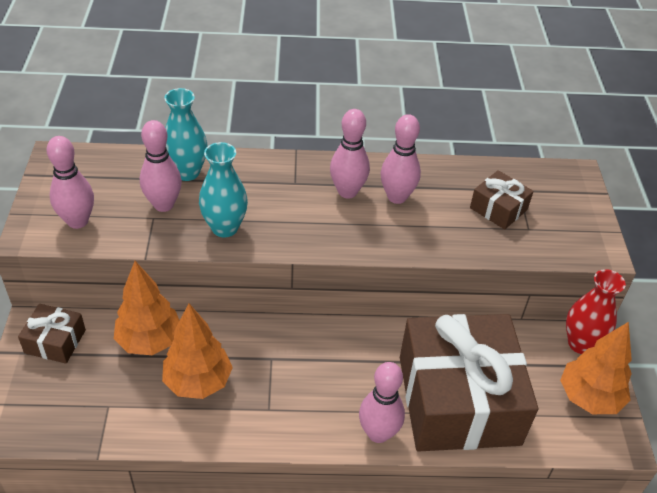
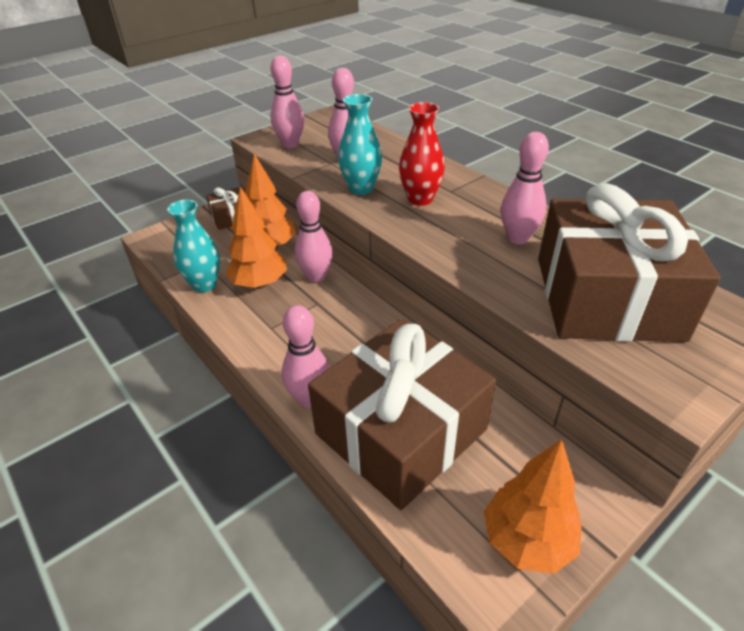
camera: 55 degrees right, 5 degrees down
turquoise vase [164,88,207,181] -> turquoise vase moved to [167,200,220,292]
pink bowling pin [330,109,370,199] -> pink bowling pin moved to [295,191,333,282]
brown gift [470,170,533,230] -> brown gift [538,183,721,342], size x2.34
red vase [566,269,626,354] -> red vase moved to [399,102,445,206]

